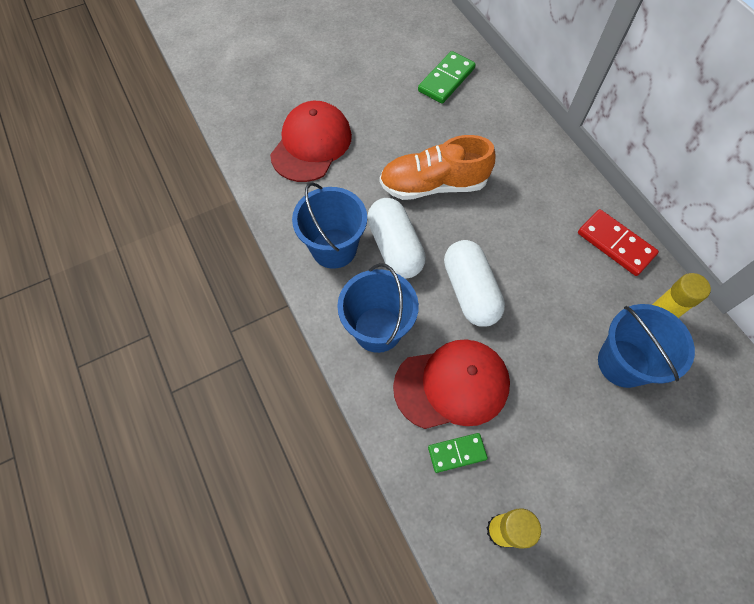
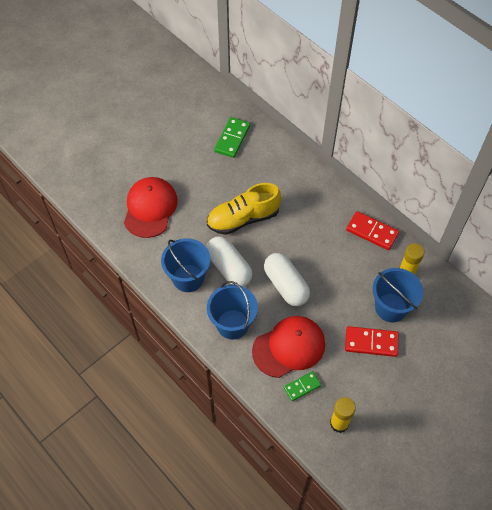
camera: 15 degrees left, 5 degrees down
orange shoe [380,135,495,200] -> yellow shoe [207,183,281,235]
none -> red domino [345,326,398,357]

